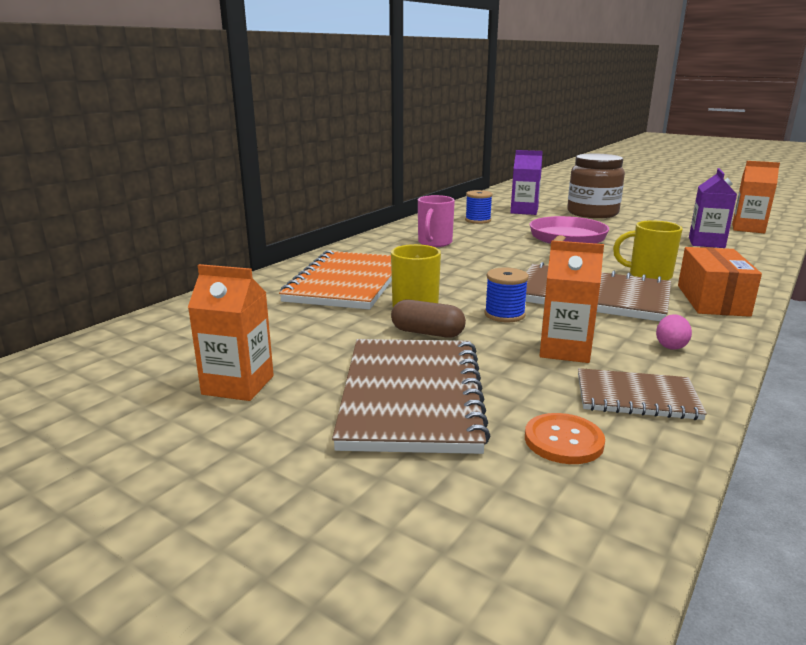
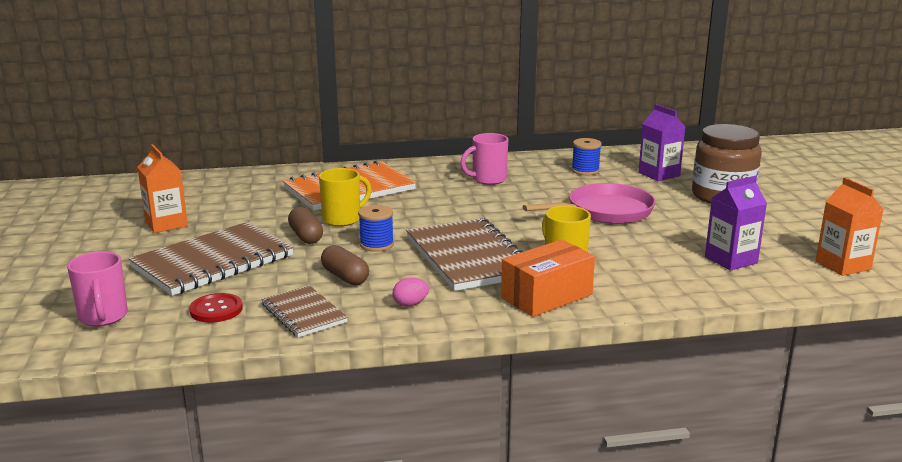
camera: 45 degrees right, 0 degrees up
orange button [525,413,605,464] -> red button [189,293,243,323]
orange carton [540,240,604,363] -> brown capsule [321,245,369,285]
none -> pink mug [67,251,128,326]

